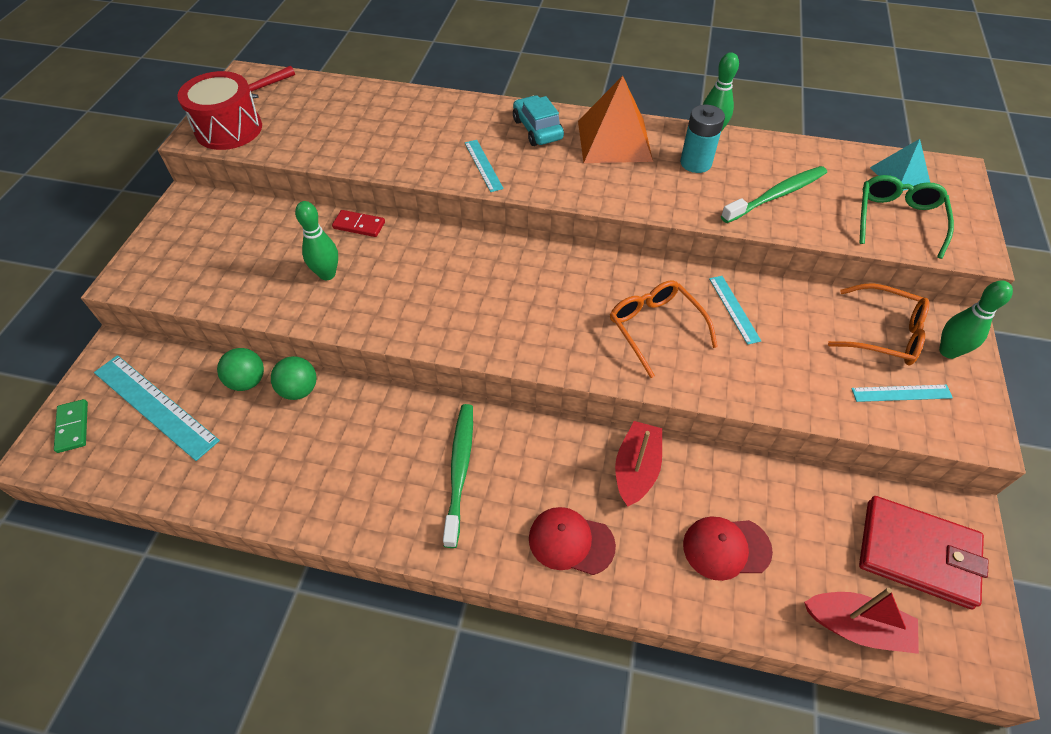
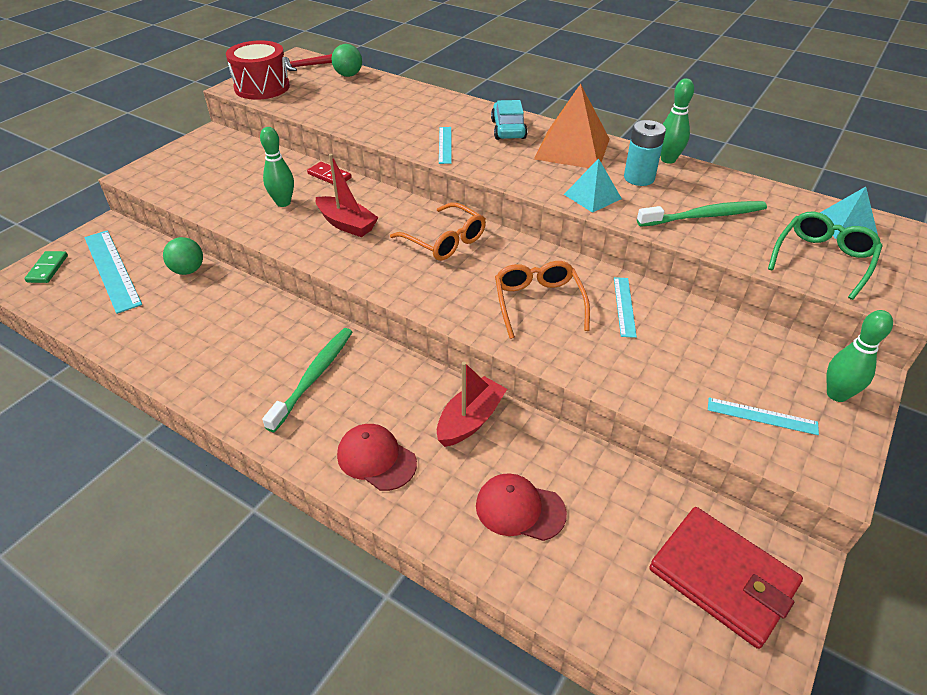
camera: 20 degrees right, 10 degrees down
green ball [271,356,317,400] -> green ball moved to [332,44,362,77]
red boat [804,588,919,654] -> red boat moved to [316,154,379,237]
orange glasses [828,284,929,365] -> orange glasses moved to [390,203,486,261]
none -> turquoise pyramid [564,158,622,213]

